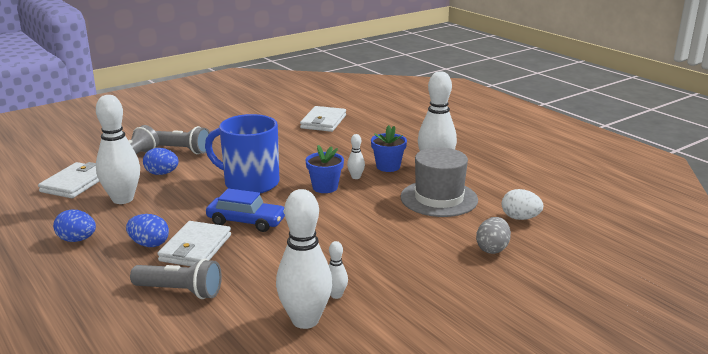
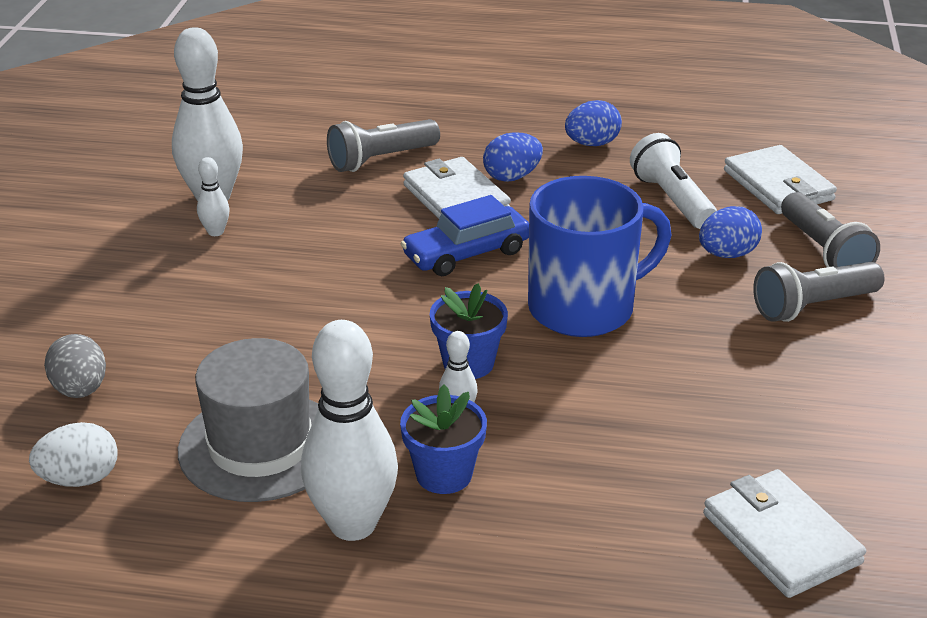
camera: 135 degrees right, 10 degrees up
white bowling pin [96,95,140,204] -> white flashlight [630,133,717,229]

